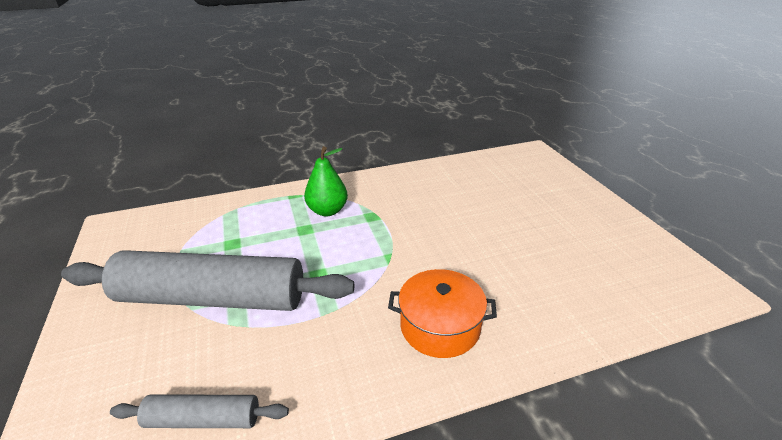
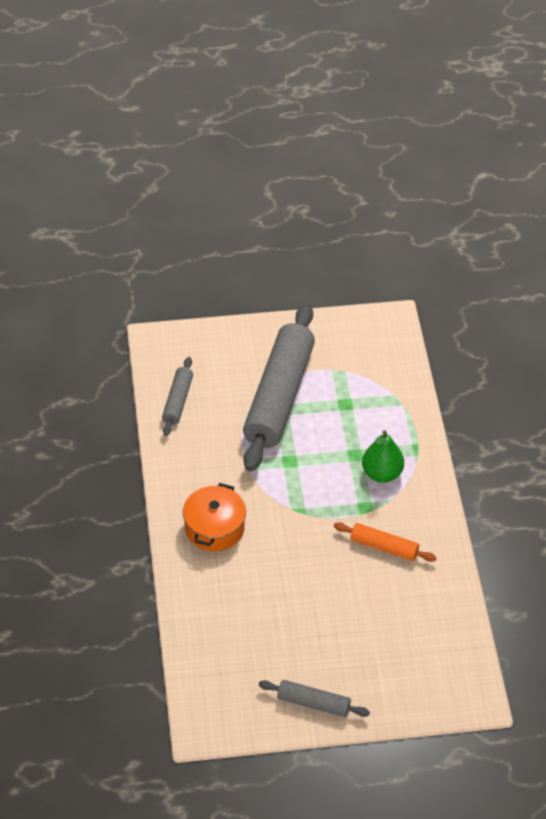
camera: 100 degrees right, 15 degrees up
none -> grey rolling pin [259,680,370,717]
none -> orange rolling pin [334,522,437,562]

